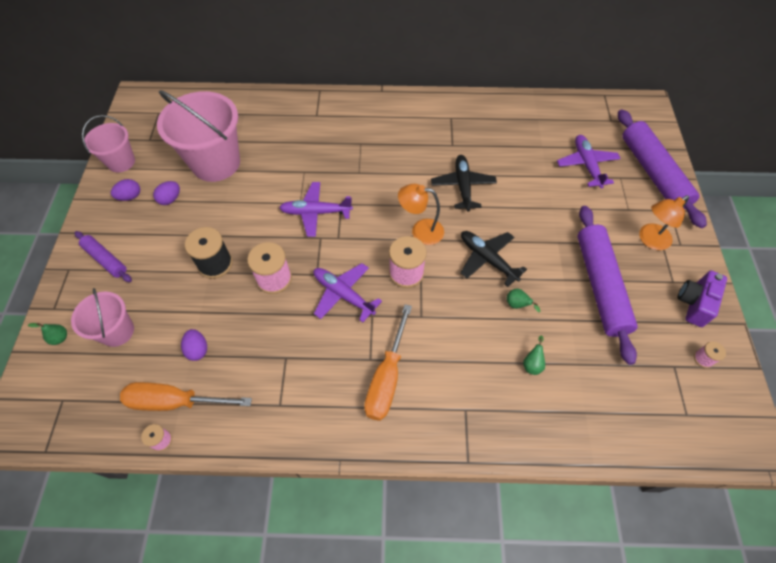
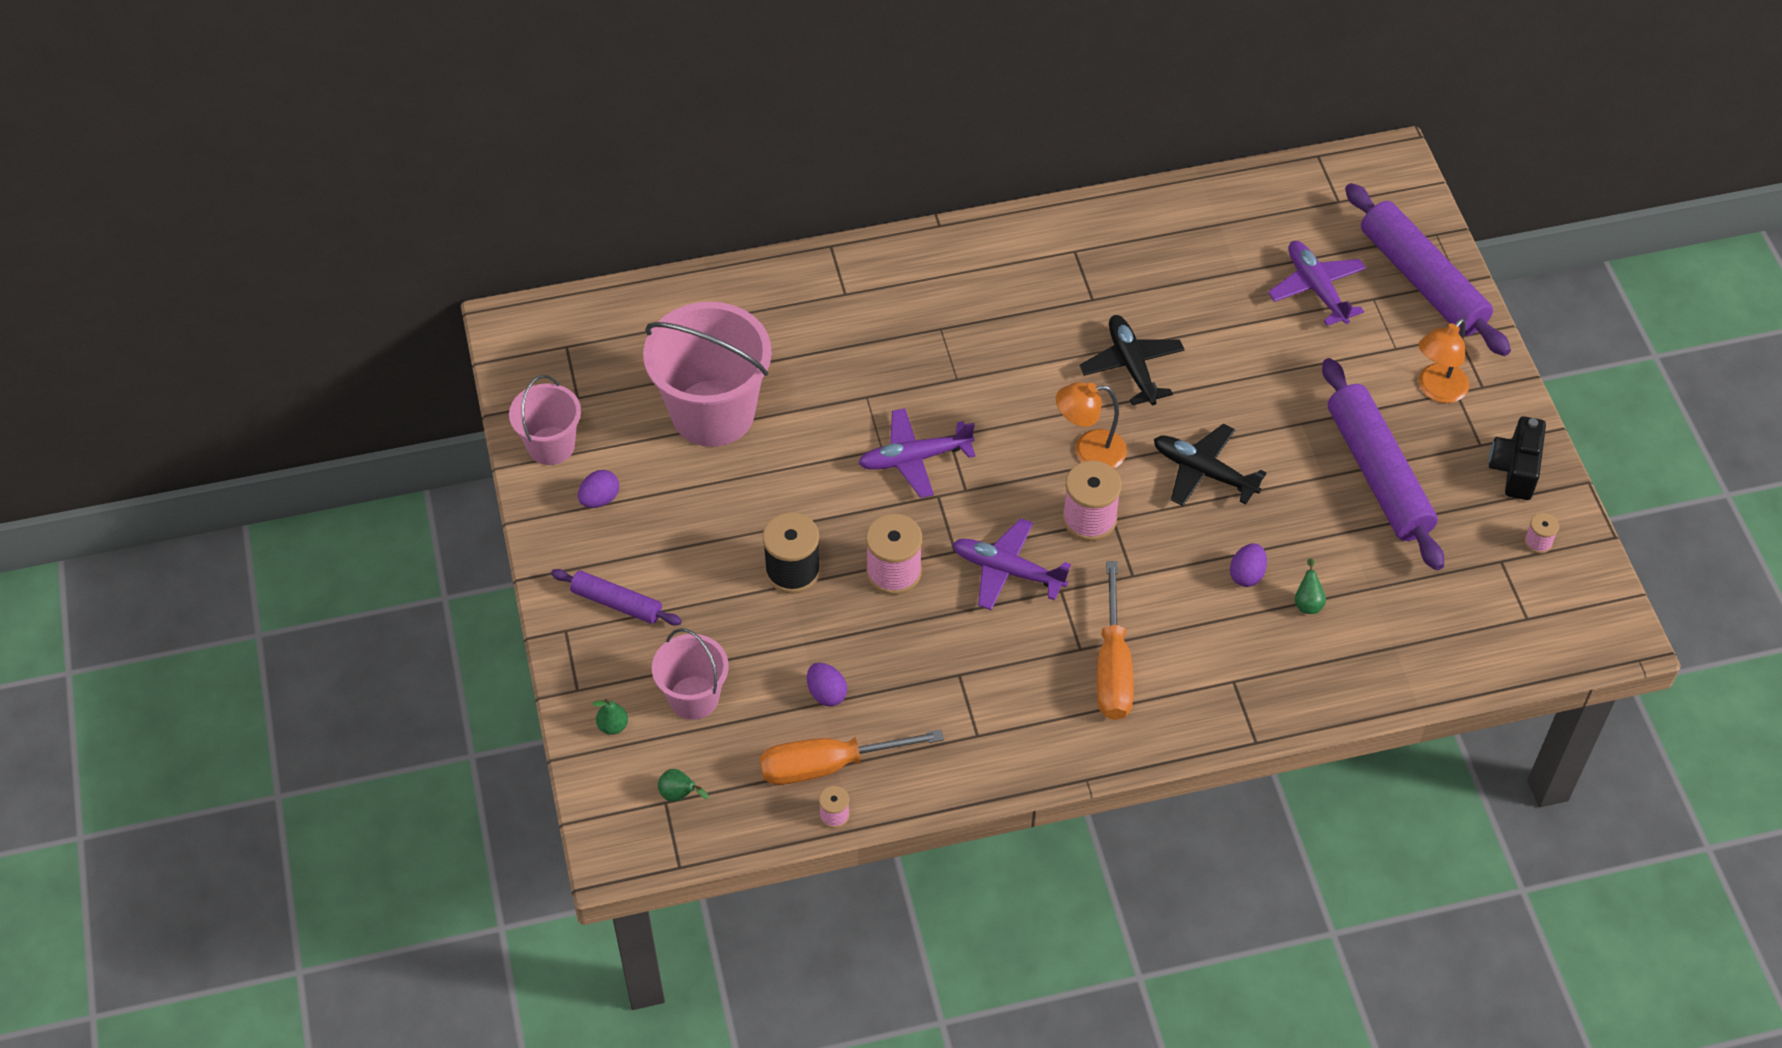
camera: 15 degrees left, 5 degrees down
purple egg [153,181,180,205] -> purple egg moved to [1230,543,1267,587]
green pear [507,288,540,312] -> green pear moved to [658,769,709,802]
purple camera [678,271,727,327] -> black camera [1489,416,1546,500]

